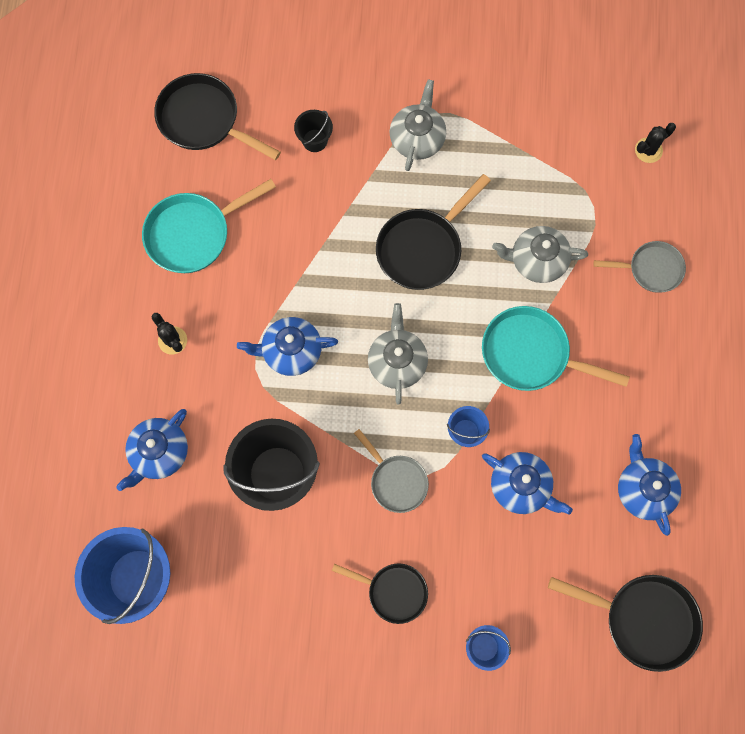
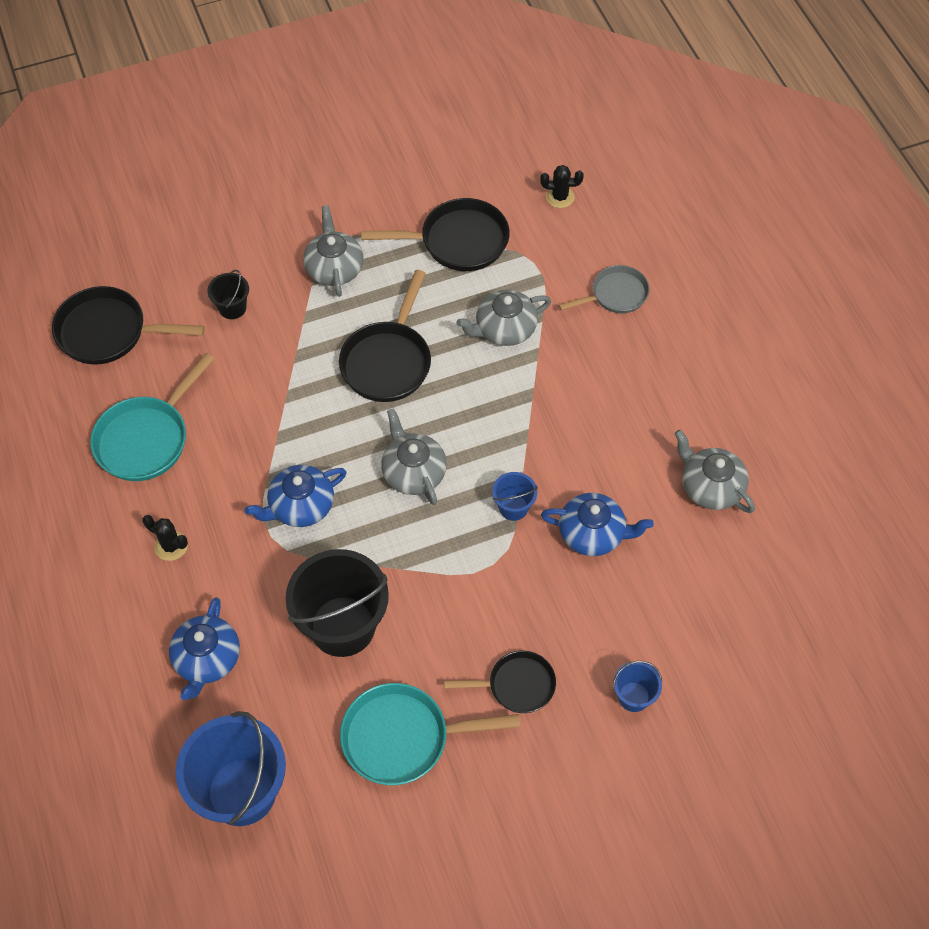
camera: 25 degrees left, 15 degrees down
grey pan [354,429,429,513] -> none
turquoise pan [482,306,630,391] -> turquoise pan moved to [340,683,521,785]
black pan [548,575,703,672] -> black pan moved to [361,198,510,271]
blue teapot [618,434,681,536] -> grey teapot [674,430,755,513]
black cactus [635,123,676,163] -> black cactus turned 60 degrees clockwise [540,165,584,208]

